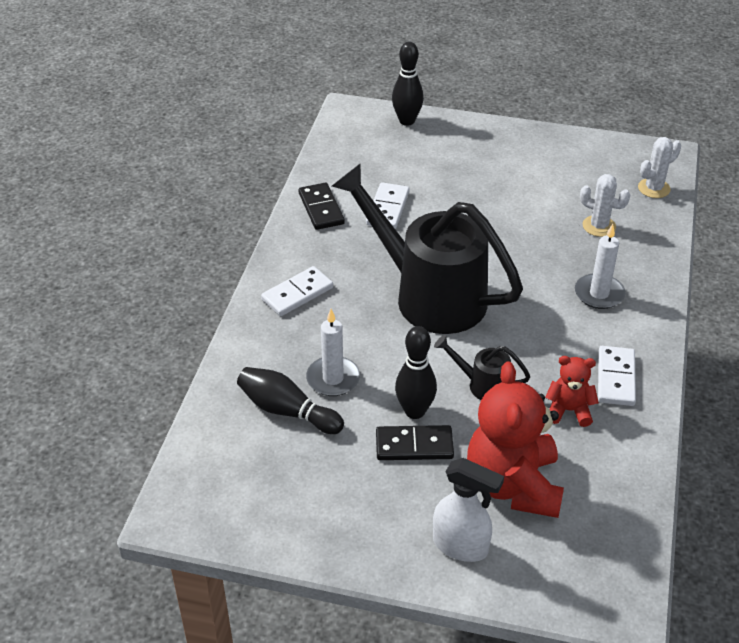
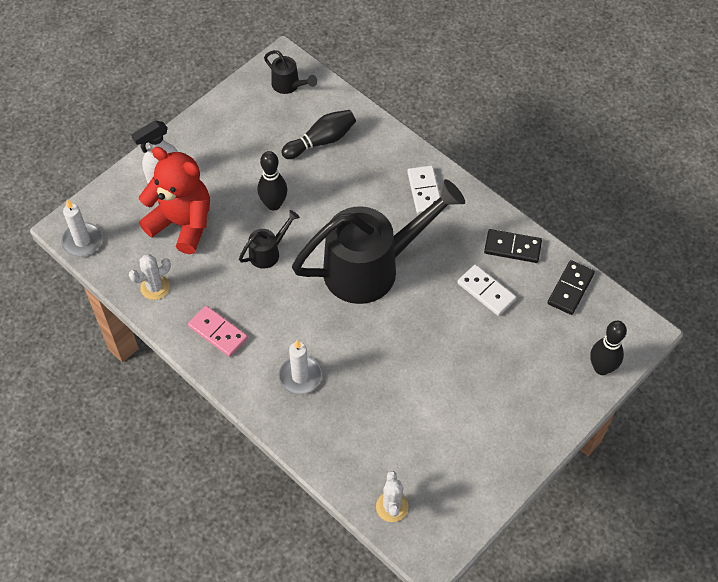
camera: 120 degrees right, 15 degrees up
white candle [306,309,360,396] -> white candle moved to [61,199,102,256]
black domino [376,425,454,460] -> black domino moved to [548,260,595,315]
red teddy bear [545,356,599,427] -> none
white cactus [580,174,630,237] -> white cactus moved to [129,254,171,300]
white domino [598,346,636,406] -> pink domino [188,306,248,357]
none -> black watering can [264,50,317,94]

